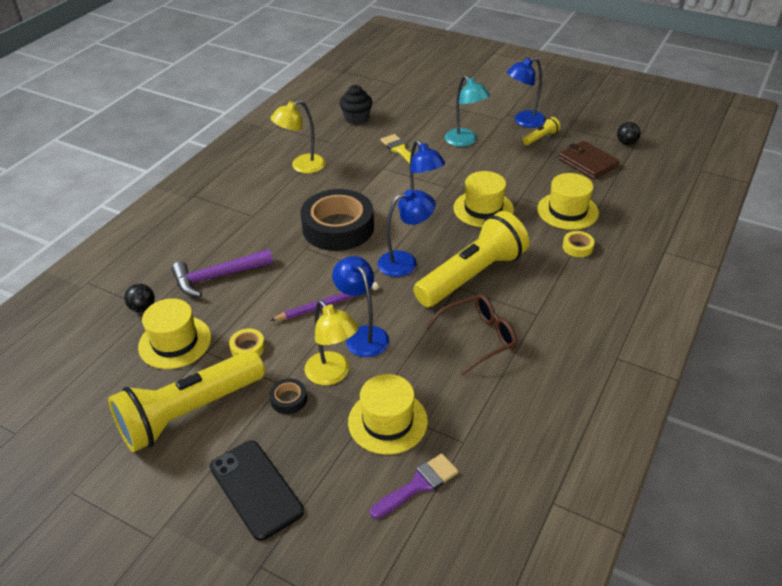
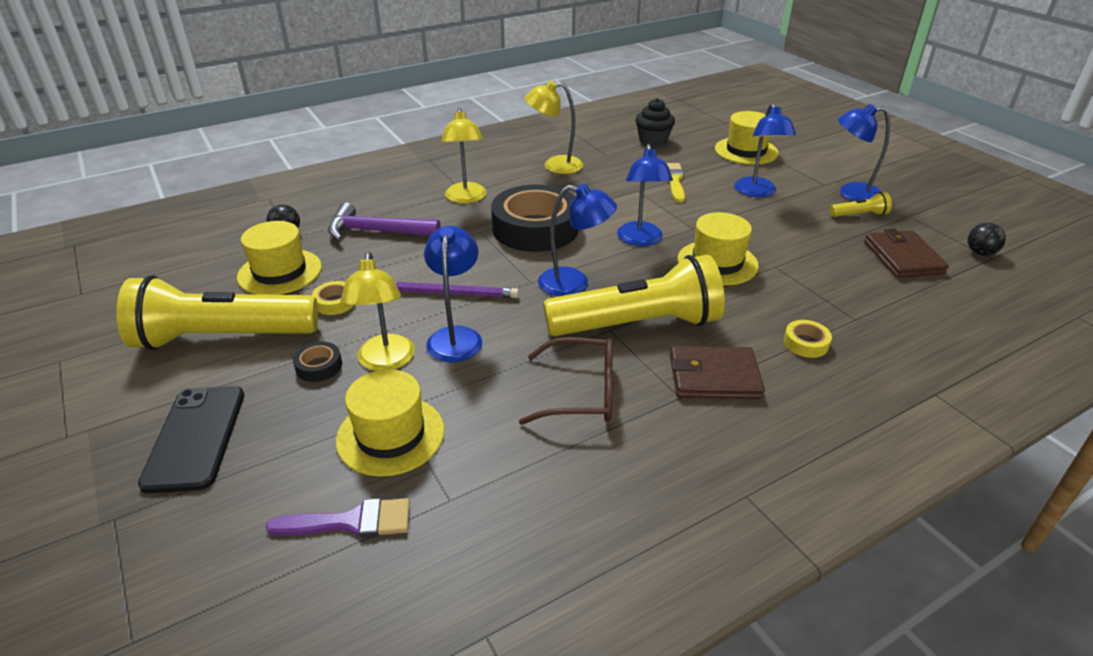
camera: 30 degrees right, 5 degrees down
turquoise lamp [445,75,490,147] -> blue lamp [734,103,796,197]
yellow hat [537,173,599,230] -> yellow hat moved to [715,111,779,165]
none -> yellow lamp [441,108,487,203]
none -> brown wallet [670,346,765,399]

